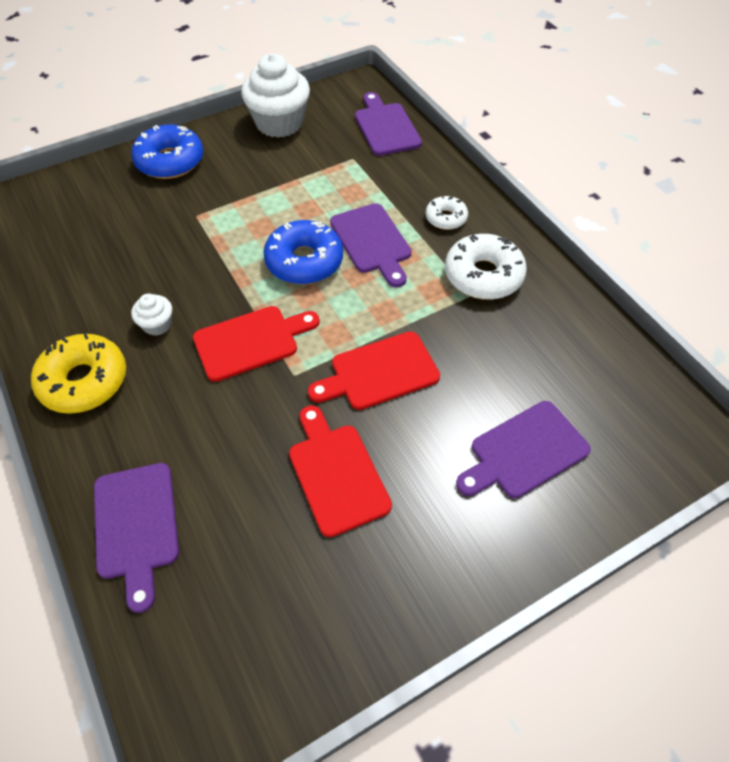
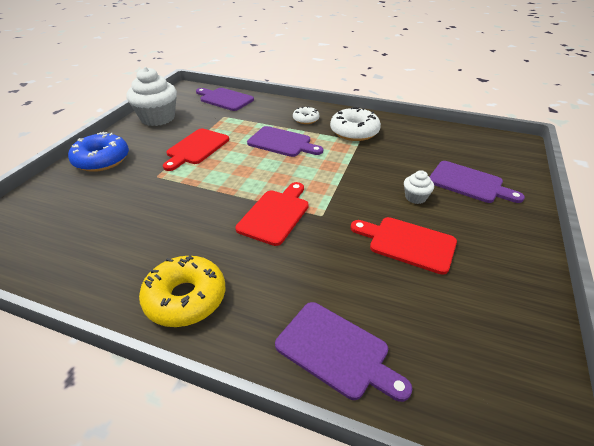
camera: 40 degrees left, 15 degrees down
white cupcake [131,294,172,336] -> white cupcake moved to [404,170,434,204]
blue donut [263,220,343,284] -> none
red cutting board [308,331,440,410] -> red cutting board moved to [163,128,229,171]
purple cutting board [456,401,591,498] -> purple cutting board turned 75 degrees counterclockwise [429,161,525,203]

